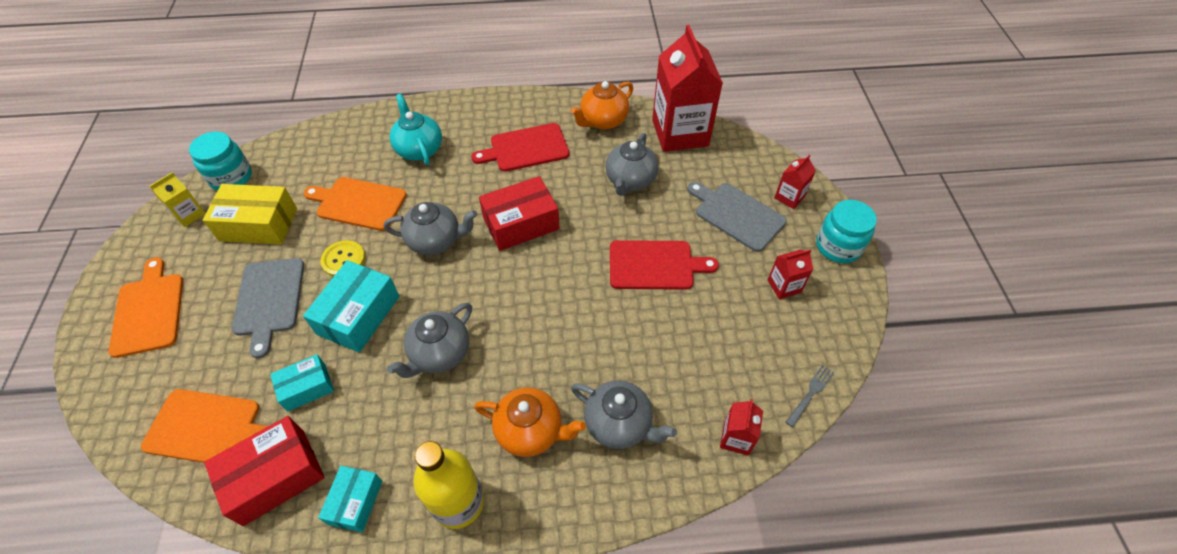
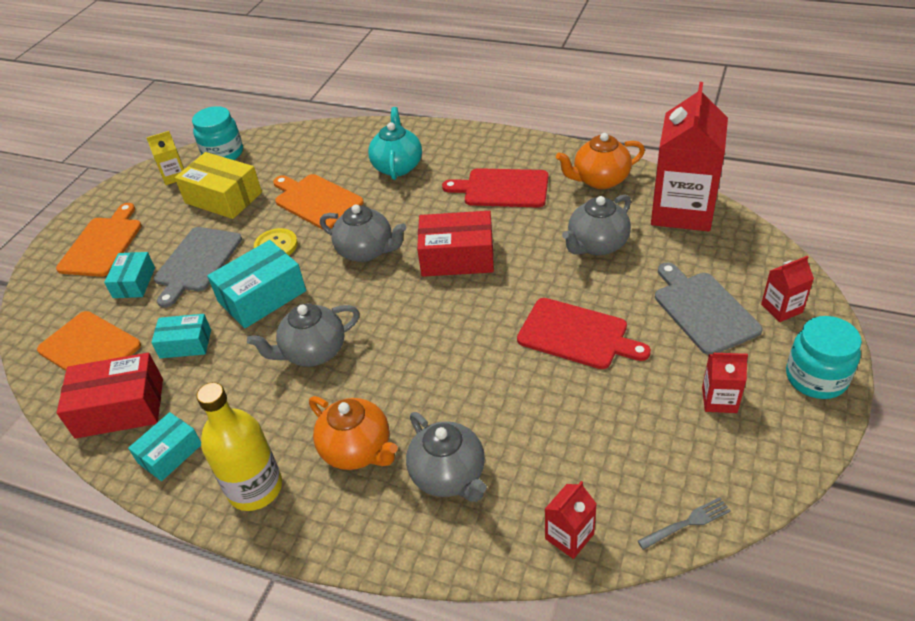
camera: 30 degrees right, 10 degrees down
none -> turquoise box [104,252,155,298]

